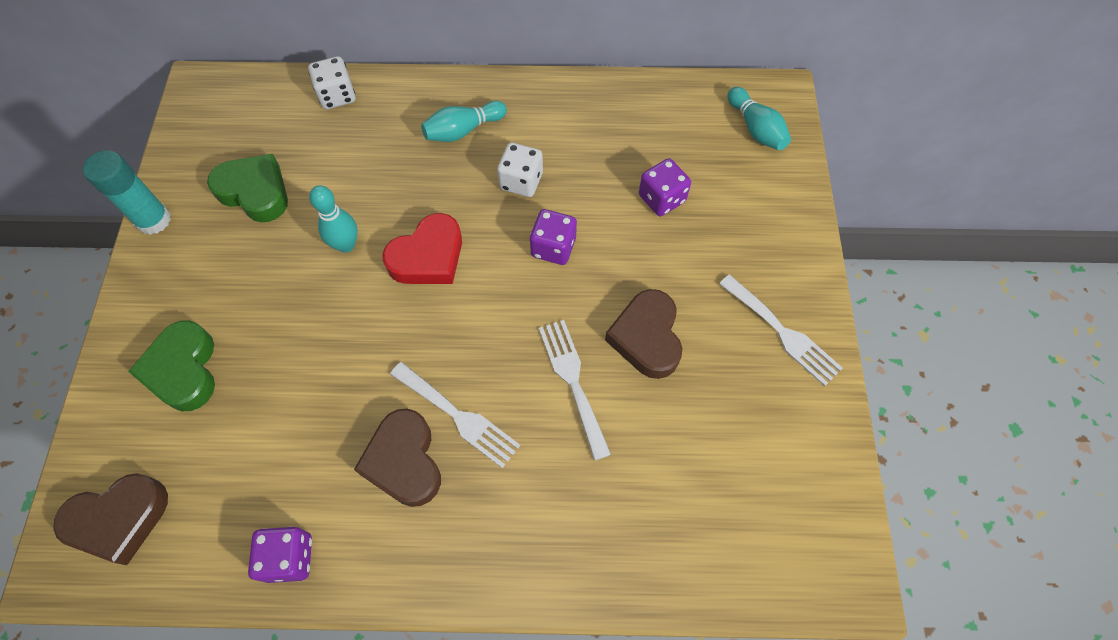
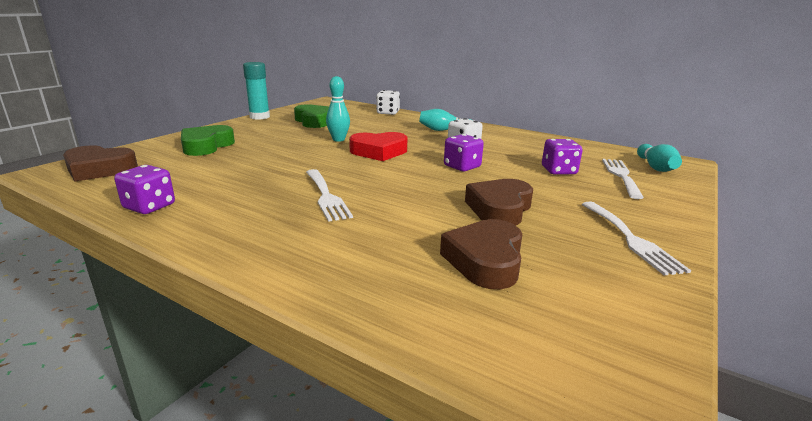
camera: 30 degrees right, 40 degrees down
brown heart [354,409,441,507] -> brown heart moved to [440,219,523,289]
white fork [539,320,611,461] -> white fork moved to [602,159,644,199]

